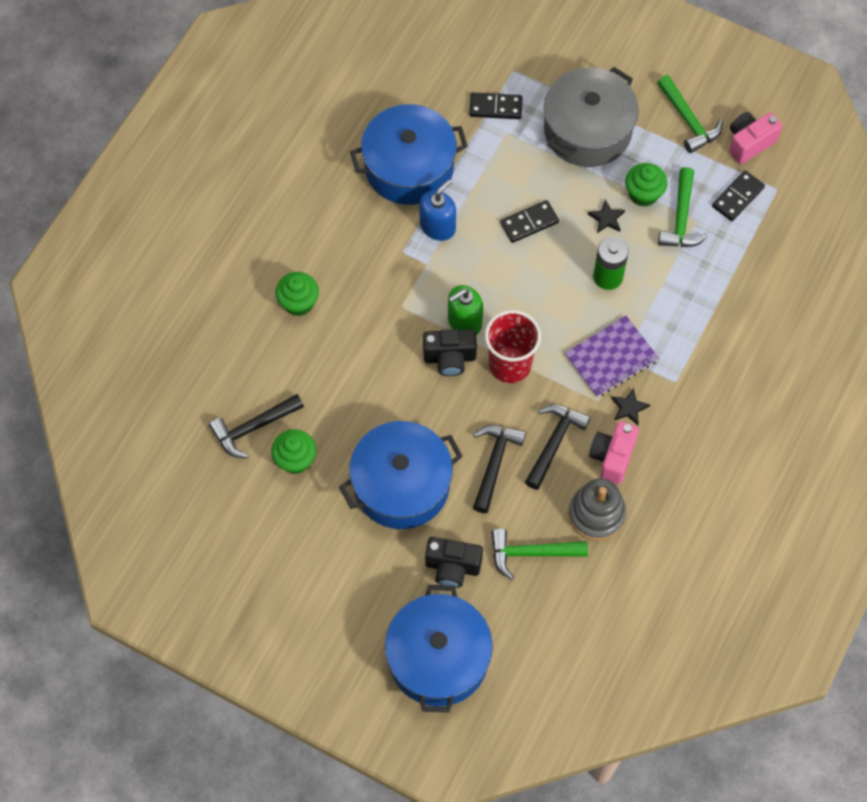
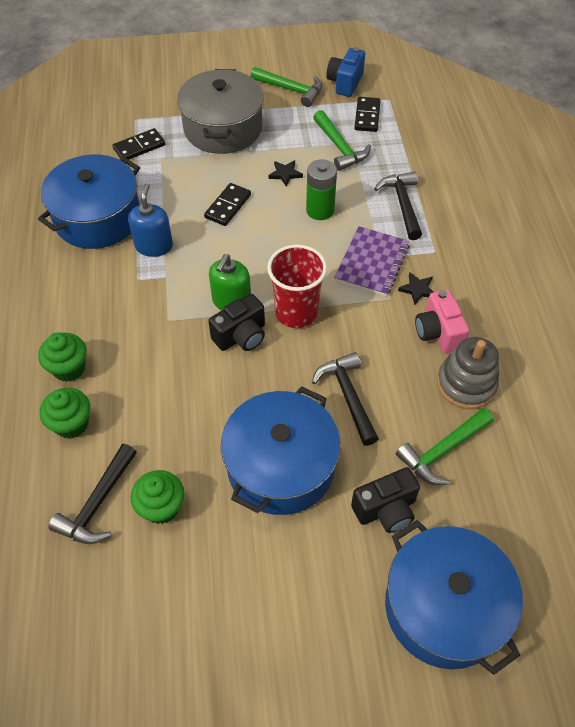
camera: 35 degrees left, 10 degrees down
black hammer [525,404,591,490] -> black hammer moved to [374,171,422,240]
green cupcake [625,163,667,207] -> green cupcake moved to [40,388,90,439]
pink camera [729,112,782,164] -> blue camera [326,47,365,97]

